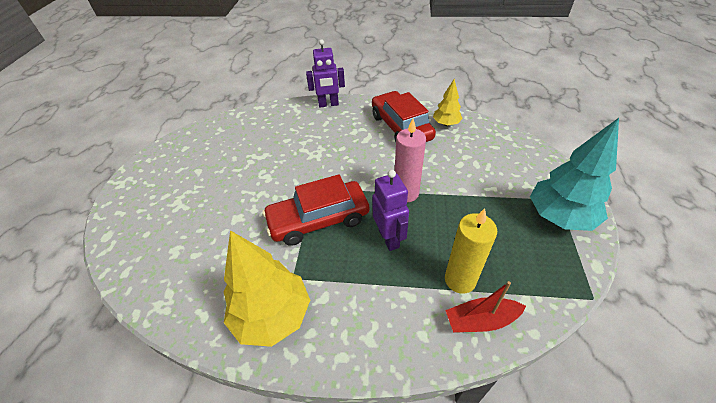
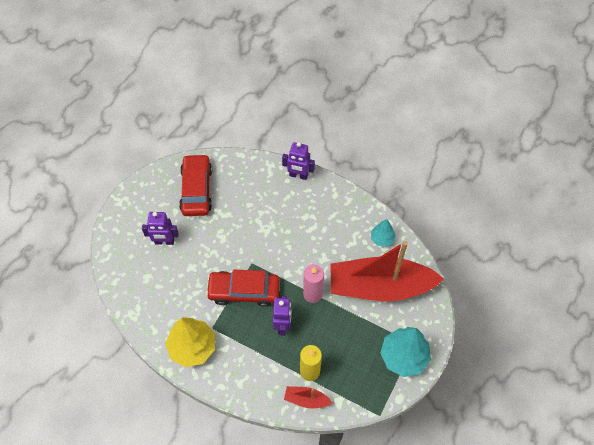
camera: 20 degrees right, 15 degrees up
red car [372,91,436,142] -> red car moved to [179,154,212,216]
yellow tree [433,79,463,126] -> turquoise tree [371,219,396,247]
none -> purple robot [142,212,179,245]
none -> red boat [330,241,444,301]

